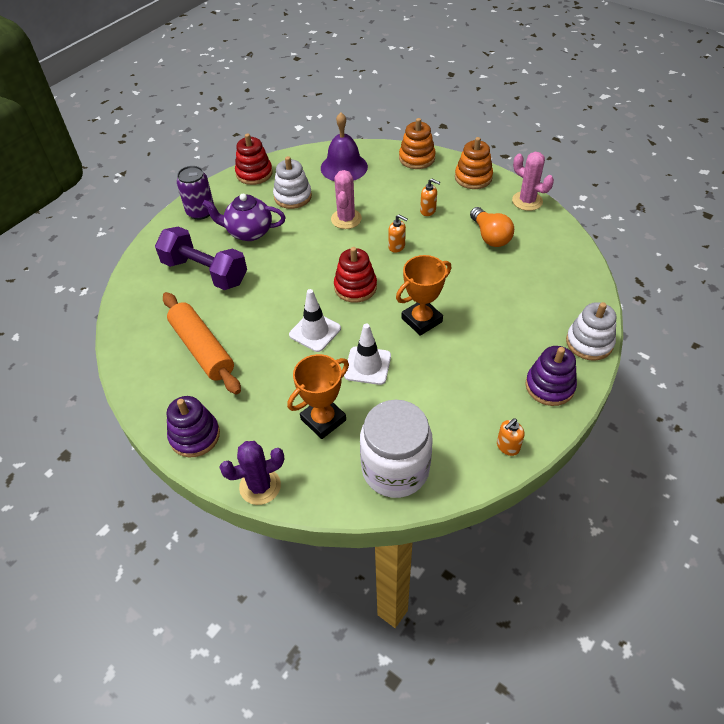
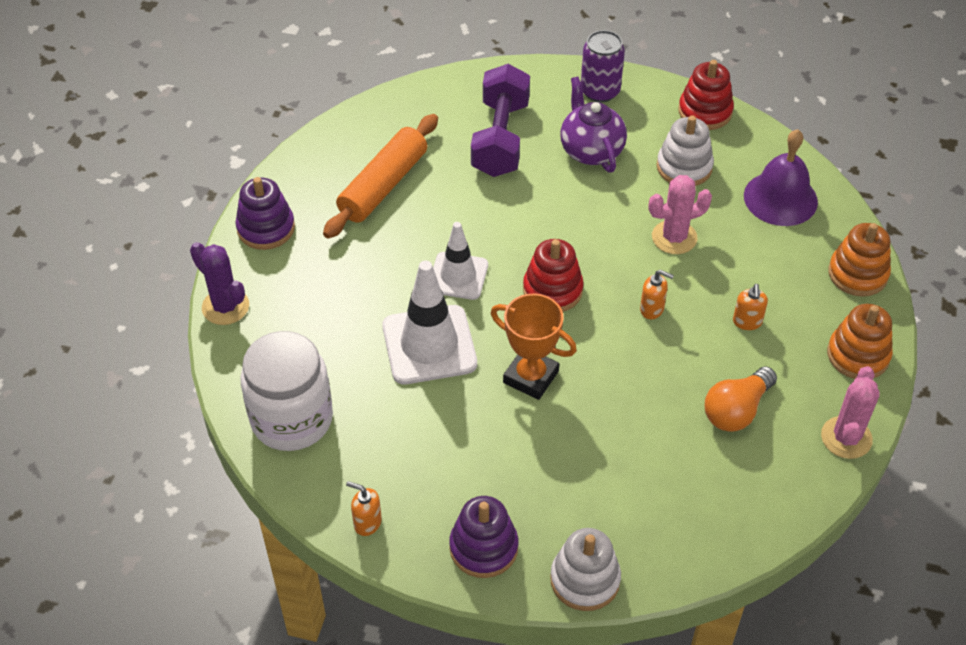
camera: 65 degrees right, 0 degrees up
orange trophy [287,354,349,439] -> none
white traffic cone [344,323,391,385] -> white traffic cone [382,261,477,384], size x1.54
orange soap dispenser [388,215,408,253] -> orange soap dispenser turned 75 degrees counterclockwise [640,270,674,319]

